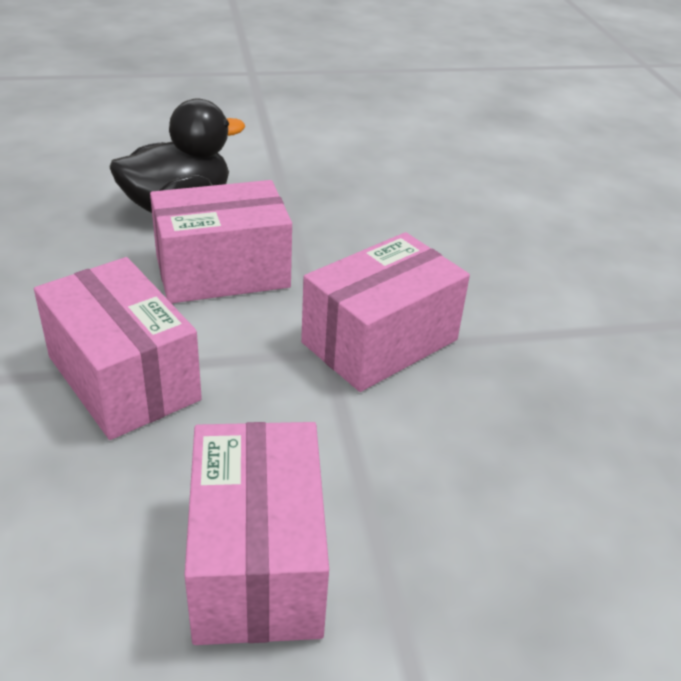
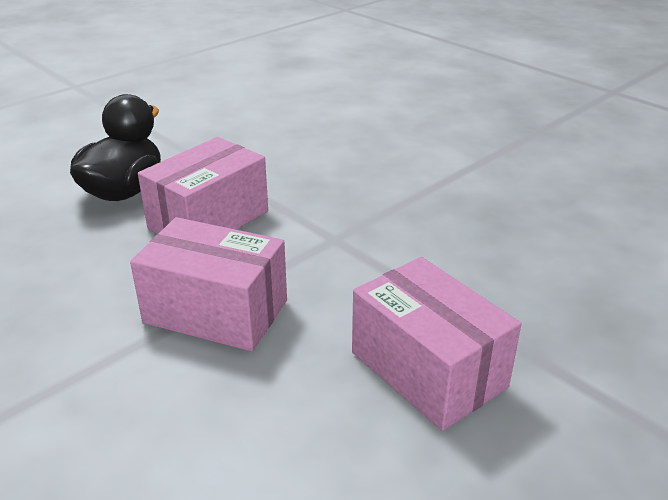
camera: 30 degrees left, 5 degrees down
pink box [301,232,470,392] -> none

